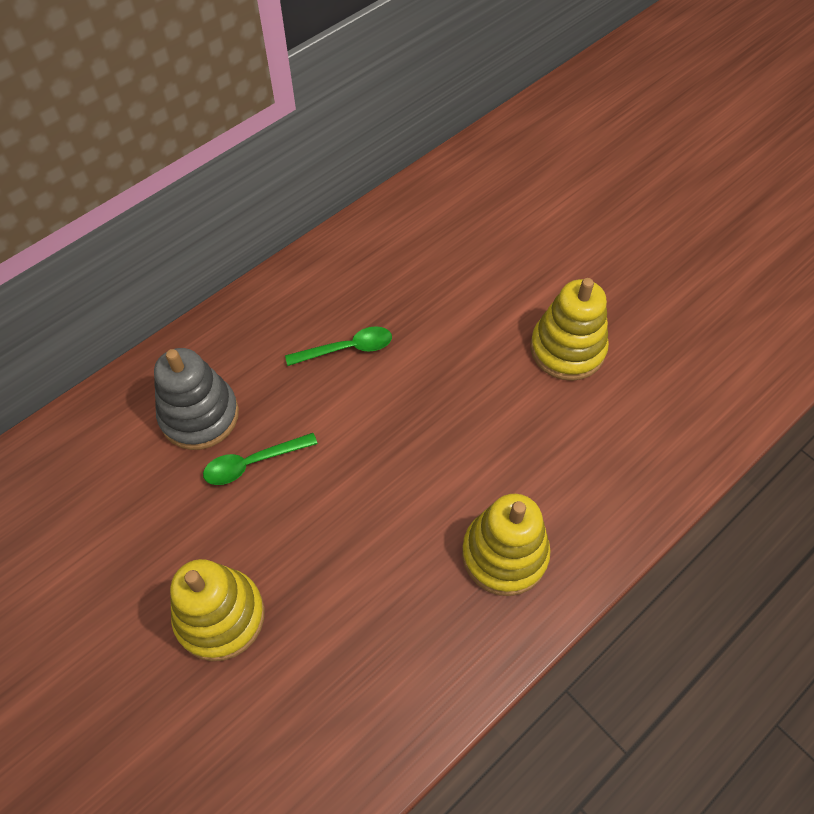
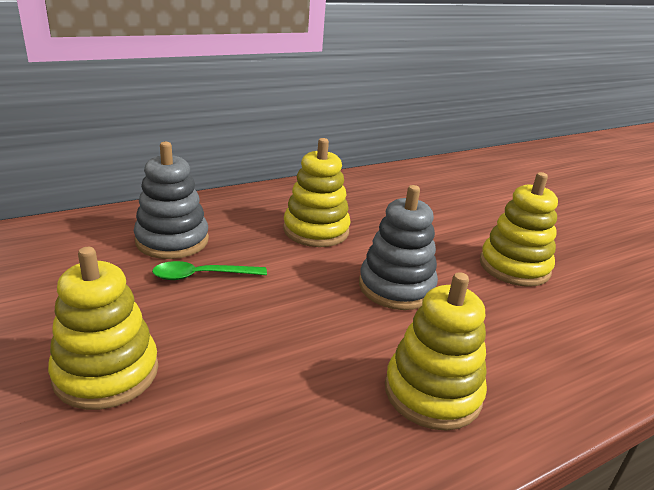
camera: 10 degrees right, 30 degrees down
green spoon [285,326,392,366] -> yellow stacking toy [283,138,351,247]
none -> grey stacking toy [359,185,438,310]

